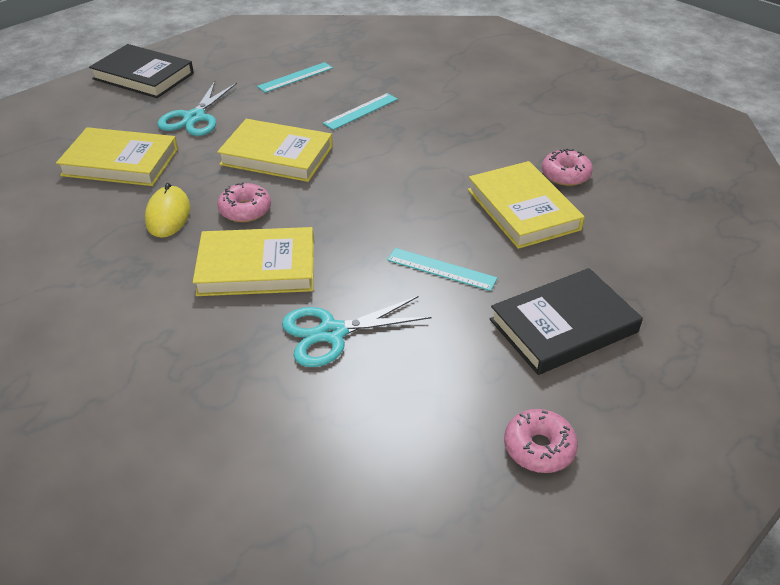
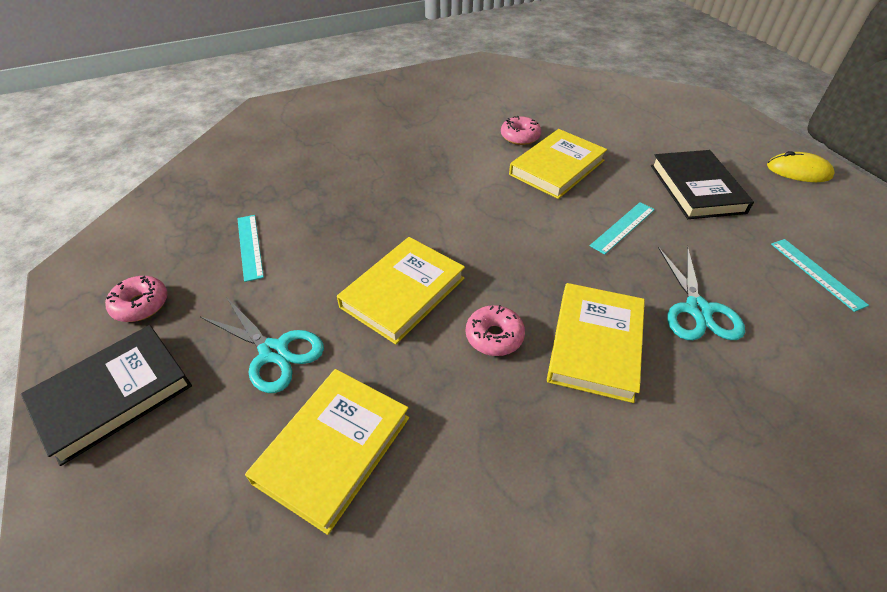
camera: 70 degrees left, 5 degrees up
yellow mouse [145,183,190,238] -> yellow mouse moved to [767,151,835,182]
turquoise ruler [323,93,398,130] -> turquoise ruler moved to [771,239,869,312]
yellow book [468,161,585,249] -> yellow book turned 45 degrees counterclockwise [509,129,607,199]
pink donut [504,409,578,473] -> pink donut moved to [105,276,168,322]

